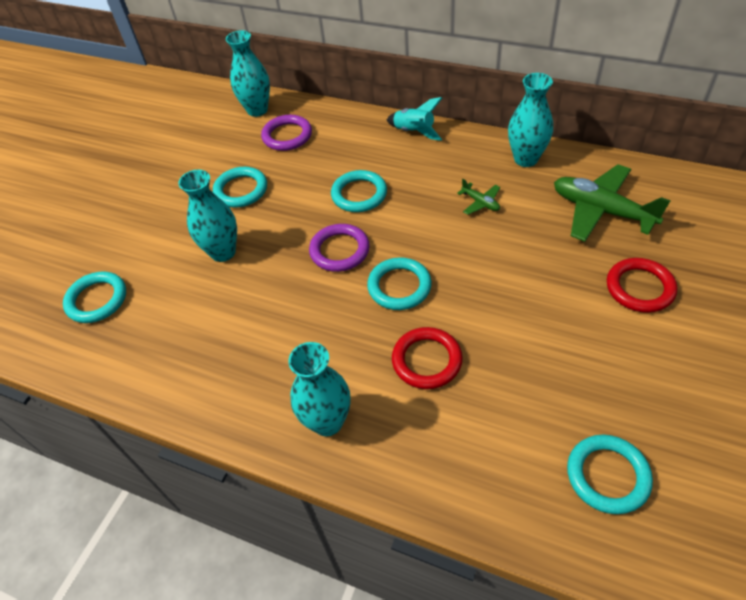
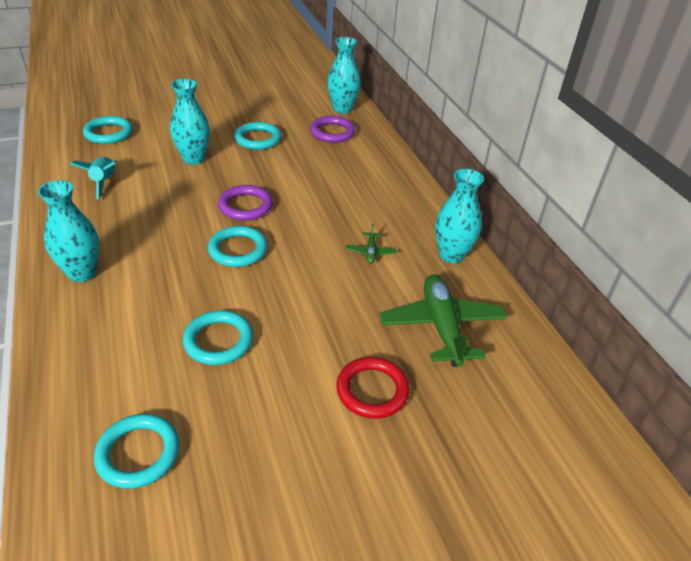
camera: 40 degrees right, 10 degrees down
turquoise ring [331,170,387,212] -> turquoise ring moved to [183,311,253,365]
turquoise rocket [387,97,442,141] -> turquoise rocket moved to [70,157,116,199]
red ring [392,327,463,389] -> none

